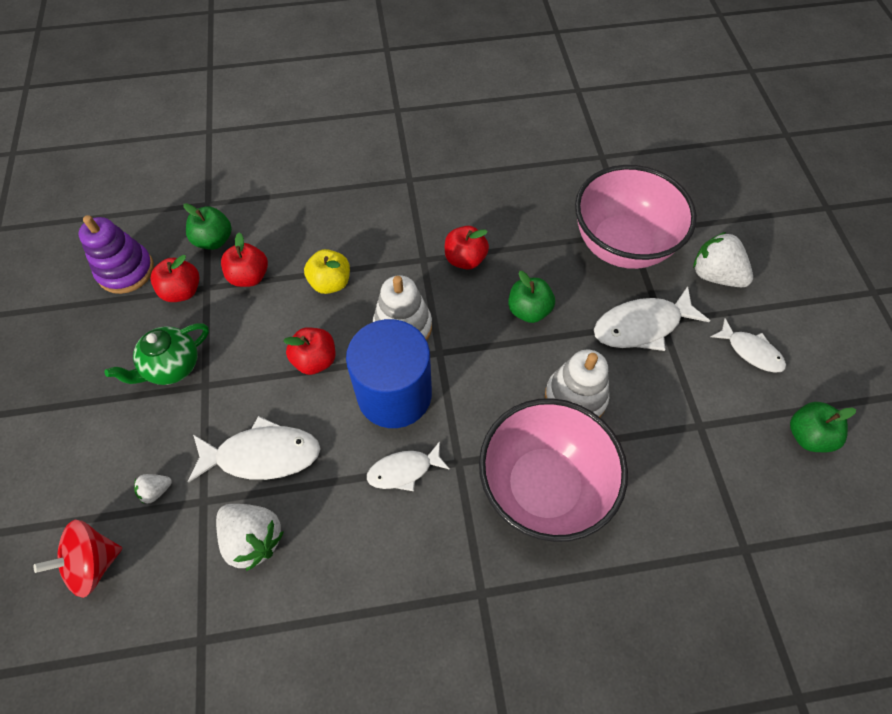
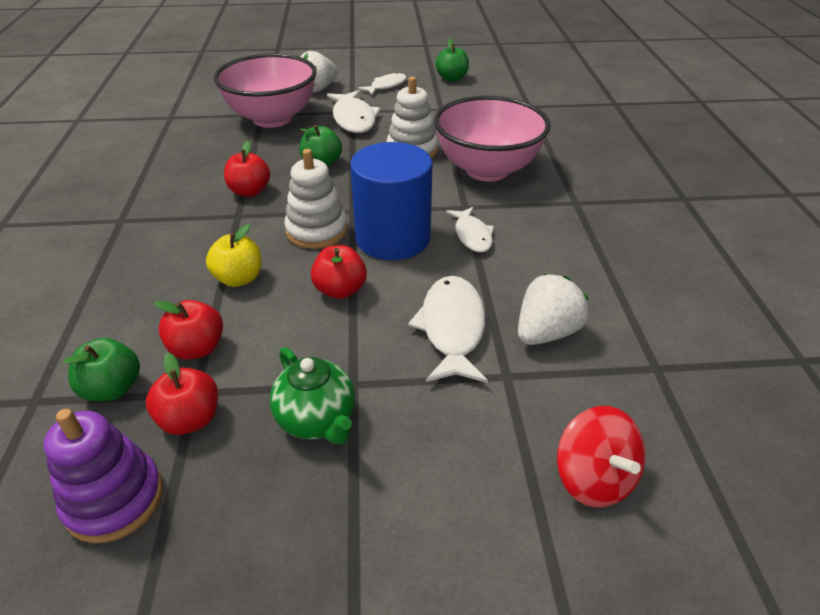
camera: 85 degrees left, 20 degrees down
white strawberry [134,474,172,504] -> none

